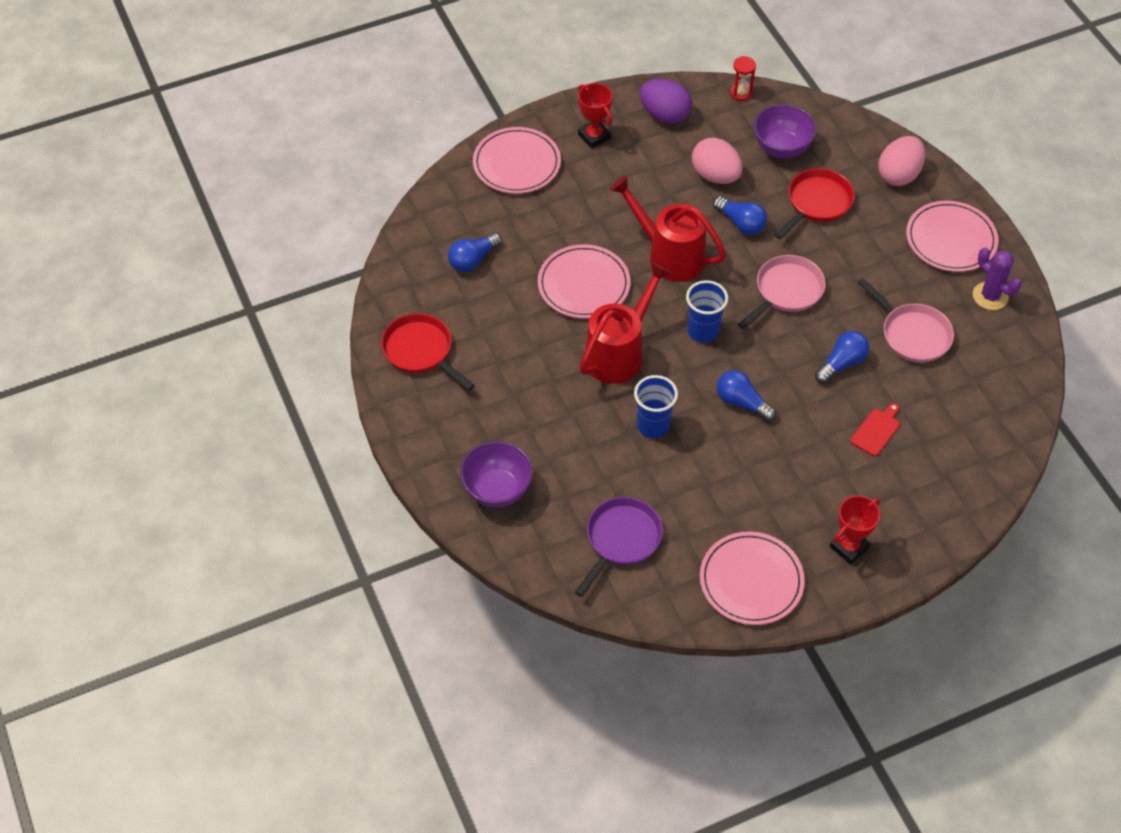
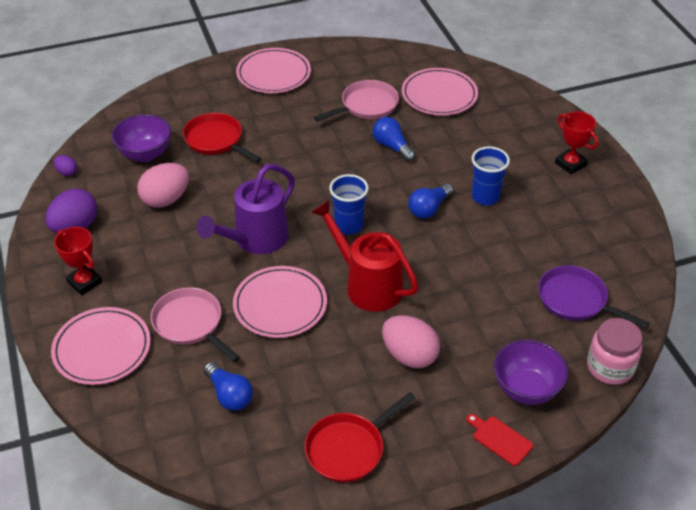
camera: 85 degrees left, 10 degrees down
red trophy [578,83,613,148] -> red trophy turned 75 degrees clockwise [54,227,102,295]
red watering can [610,175,726,282] -> purple watering can [196,164,295,254]
blue cup [634,375,678,438] -> blue cup moved to [471,146,510,206]
pink plate [700,532,805,625] -> pink plate moved to [402,68,478,116]
blue light bulb [713,196,767,235] -> none
red hourglass [730,56,756,101] -> purple egg [54,155,77,176]
pink pan [738,255,826,329] -> pink pan moved to [151,287,240,362]
red cutting board [850,403,900,456] -> red cutting board moved to [466,414,533,466]
pink egg [878,136,925,186] -> pink egg moved to [382,315,440,369]
purple cactus [973,247,1022,310] -> none
none -> pink jar [587,318,642,385]

